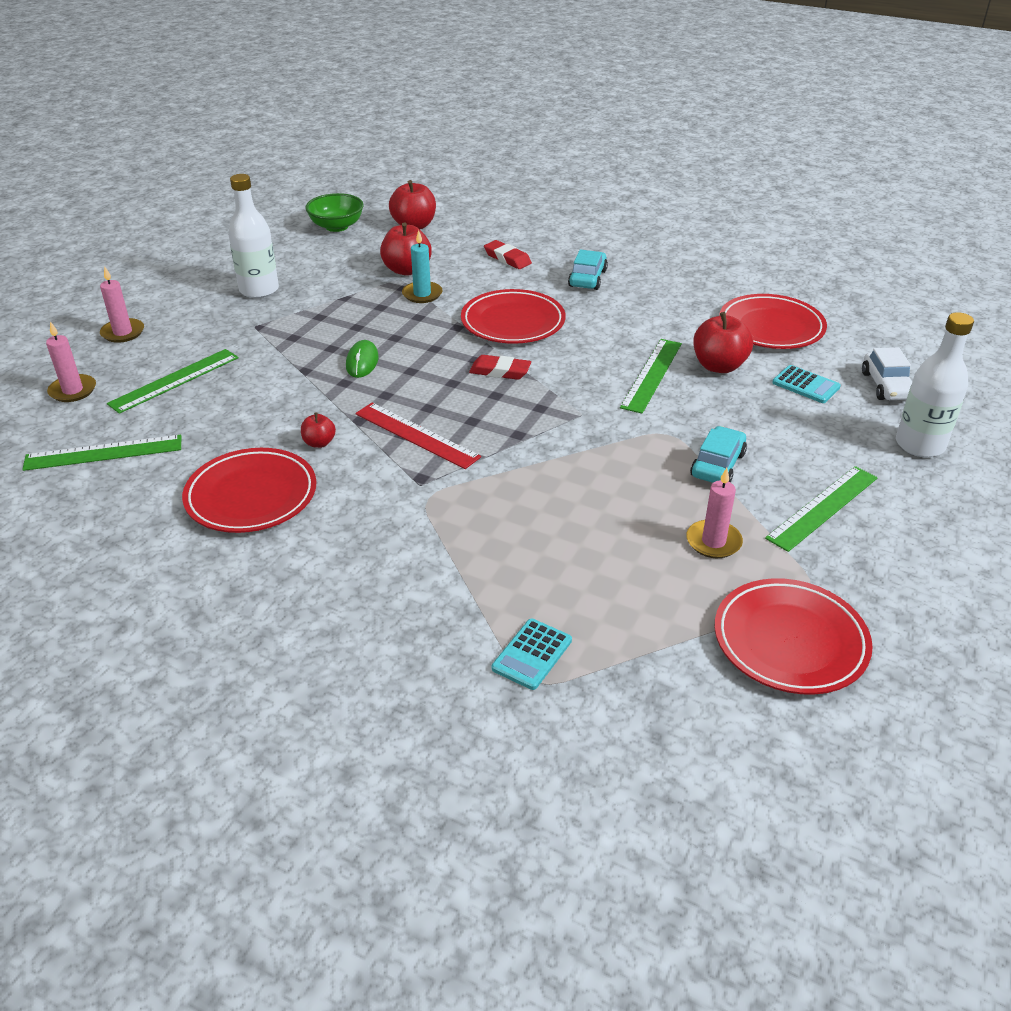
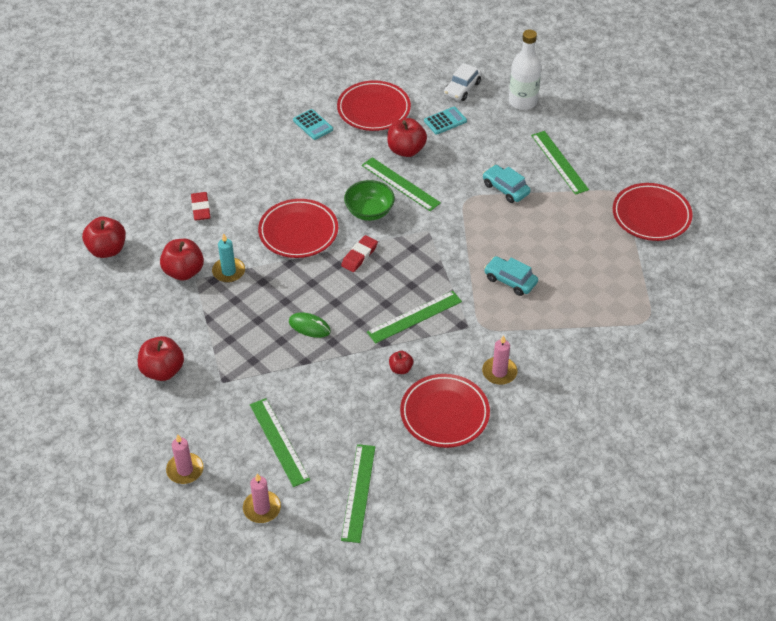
camera: 70 degrees left, 10 degrees up
white bottle [228,174,279,298] -> red apple [138,336,184,381]
green bowl [305,193,364,232] -> green bowl moved to [344,180,395,221]
red ruler [355,403,481,469] -> green ruler [367,291,462,344]
red eraser [484,240,532,269] -> red eraser turned 75 degrees counterclockwise [191,192,211,221]
turquoise calculator [492,619,572,690] -> turquoise calculator moved to [293,109,333,140]
turquoise car [568,249,608,290] -> turquoise car moved to [484,256,538,296]
pink candle [686,468,743,558] -> pink candle moved to [482,335,517,385]
white car [862,347,912,400] -> white car turned 105 degrees clockwise [444,63,482,101]

